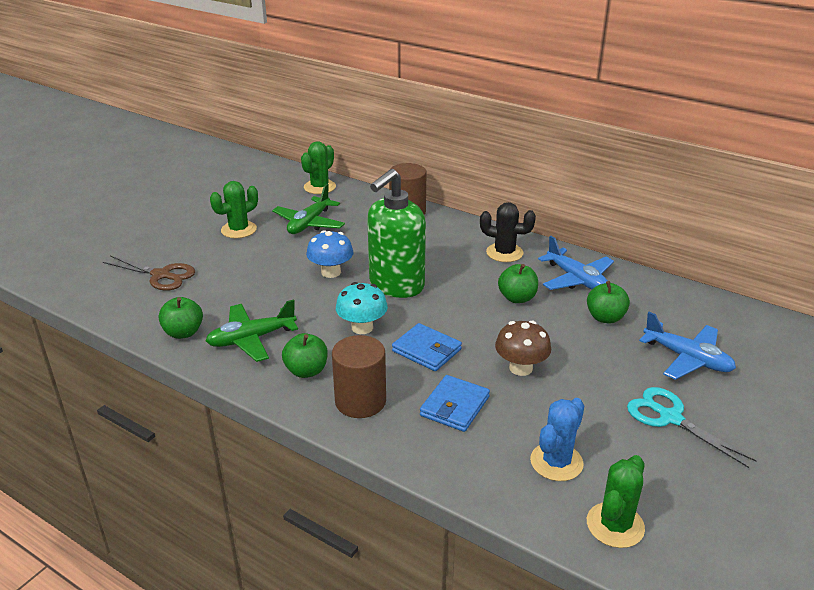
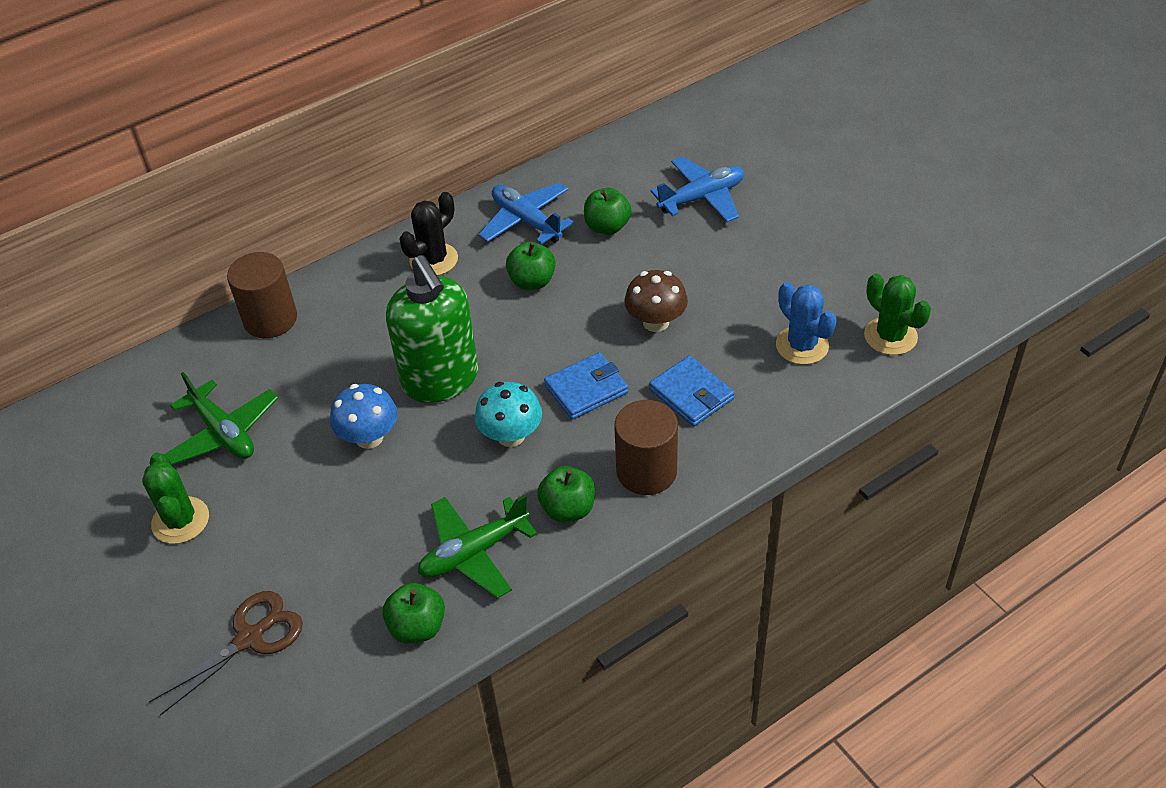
camera: 65 degrees left, 15 degrees up
green plane [206,299,298,362] -> green plane turned 60 degrees clockwise [418,495,537,599]
green cactus [301,141,336,194] -> none
blue plane [538,236,614,290] -> blue plane turned 120 degrees counterclockwise [479,183,574,245]
turquoise scissors [627,387,757,468] -> none

